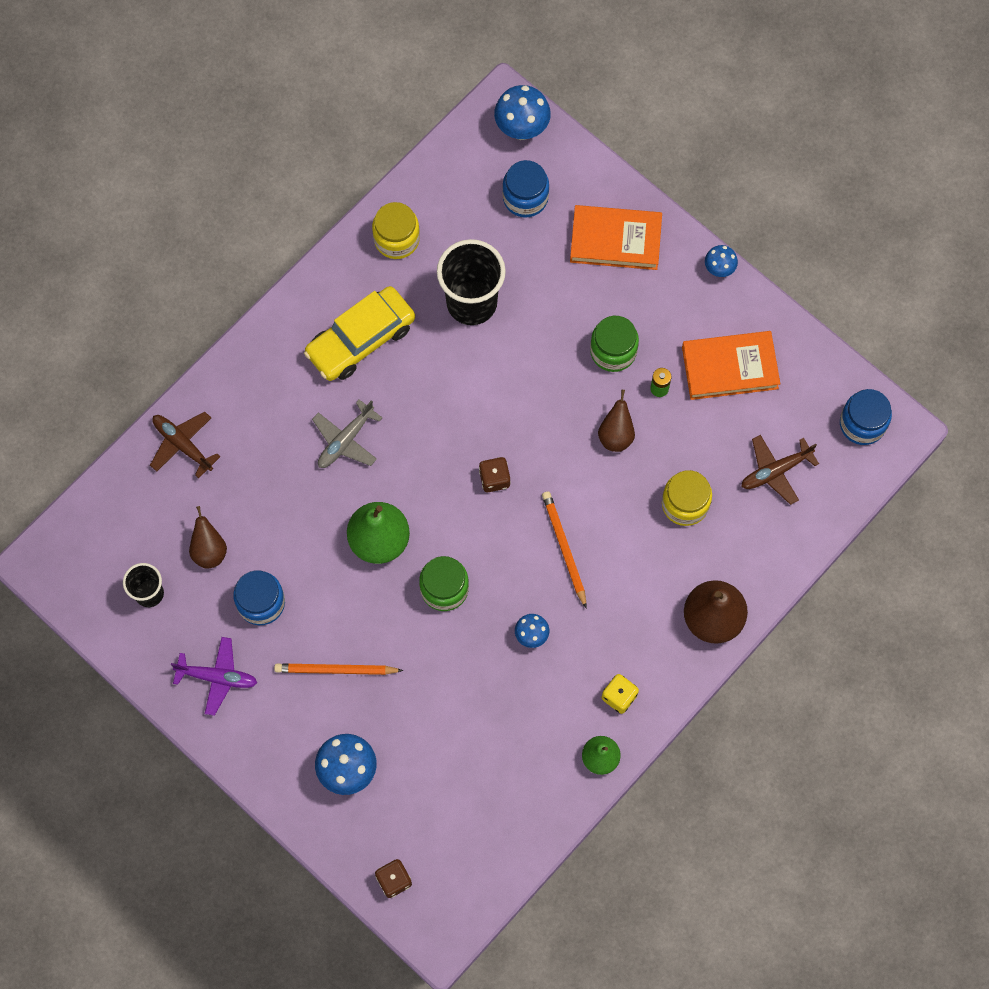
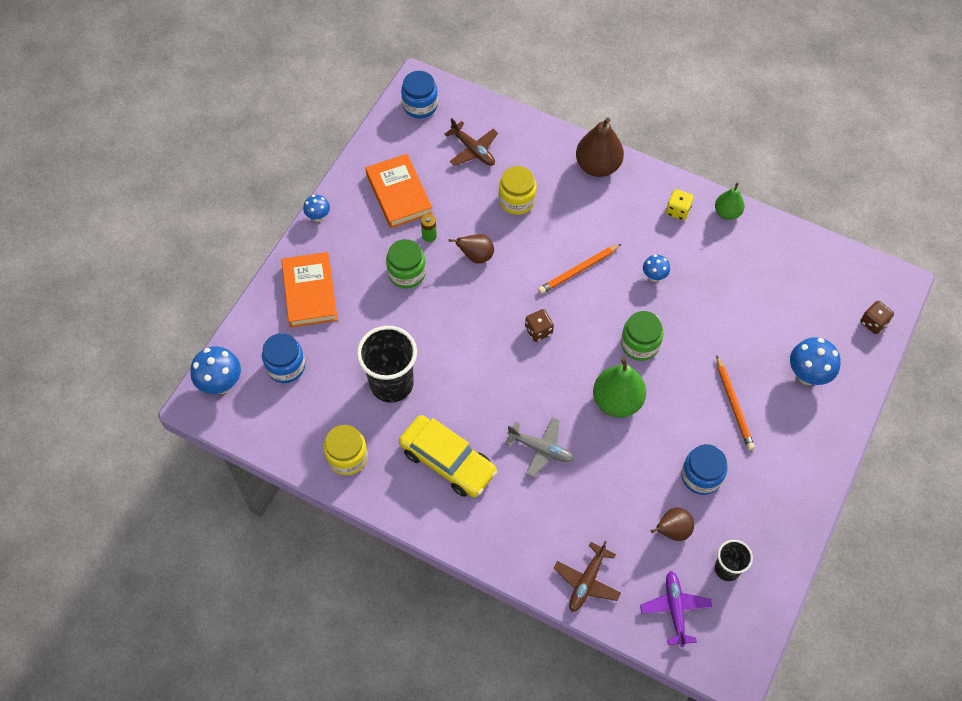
camera: 105 degrees left, 10 degrees down
purple plane [171,637,257,716] -> purple plane moved to [640,571,712,647]

